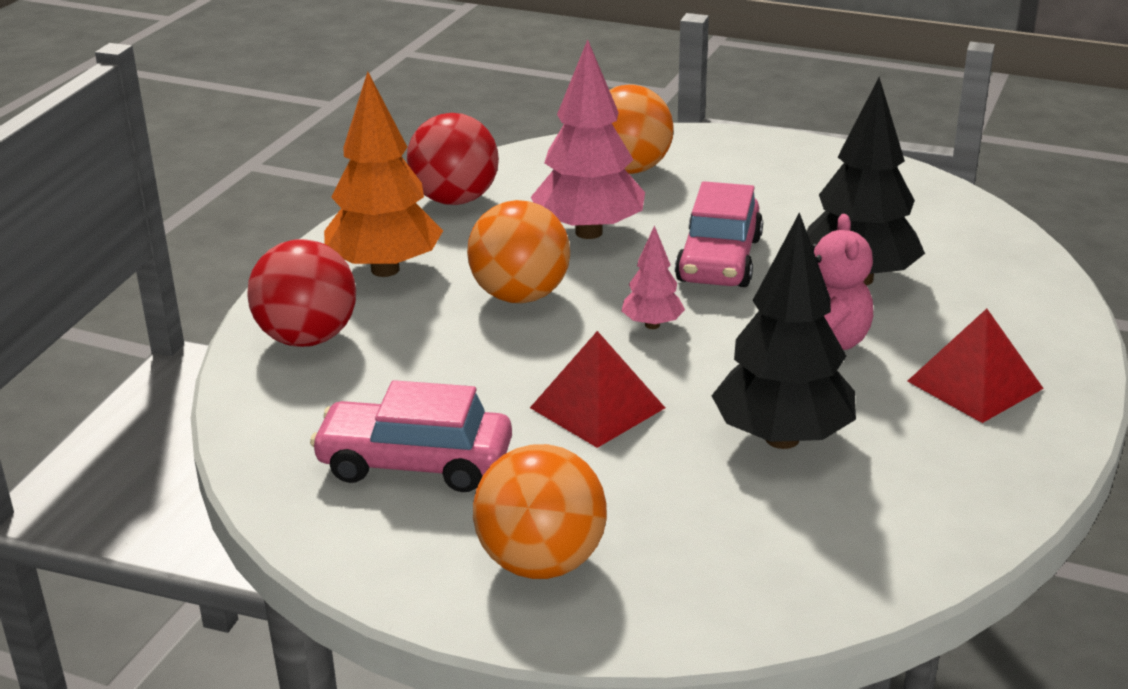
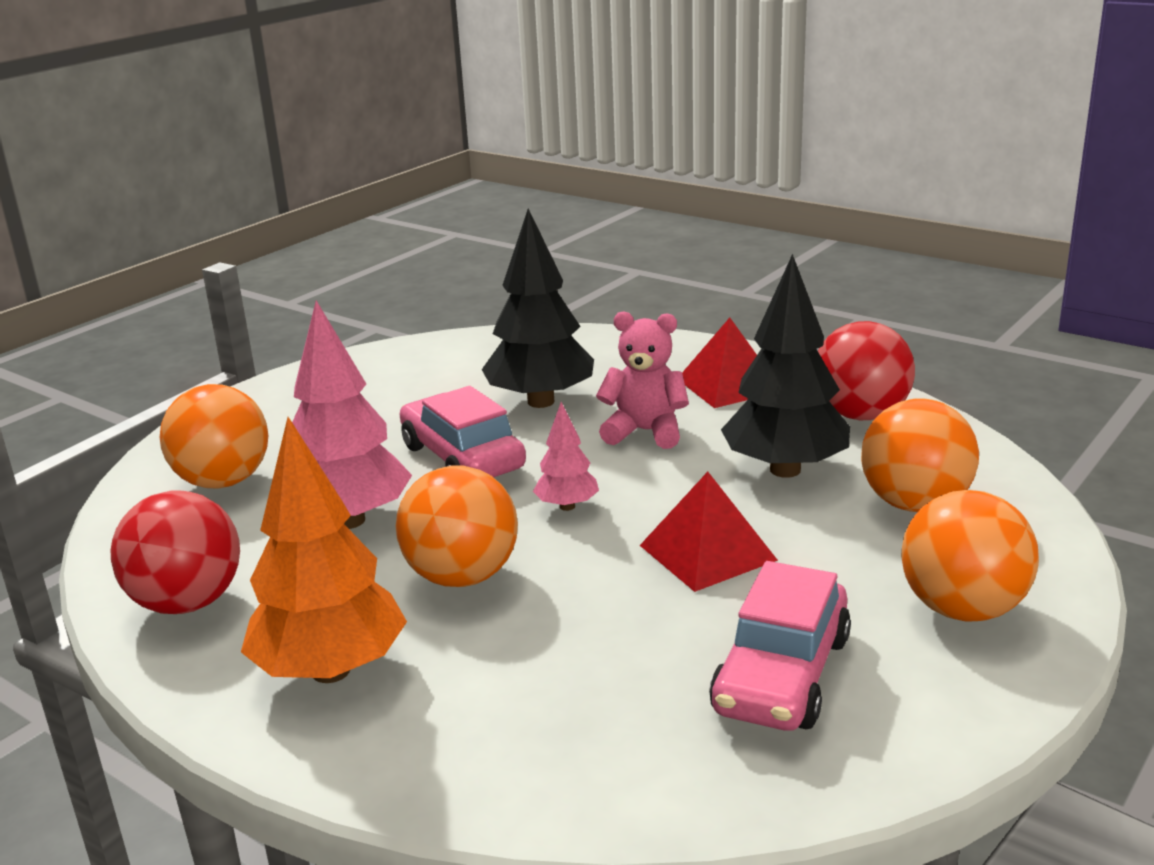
camera: 75 degrees left, 5 degrees down
red ball [247,239,356,347] -> red ball moved to [818,321,915,420]
pink car [675,181,763,287] -> pink car turned 150 degrees counterclockwise [399,386,526,477]
none -> orange ball [861,398,979,512]

